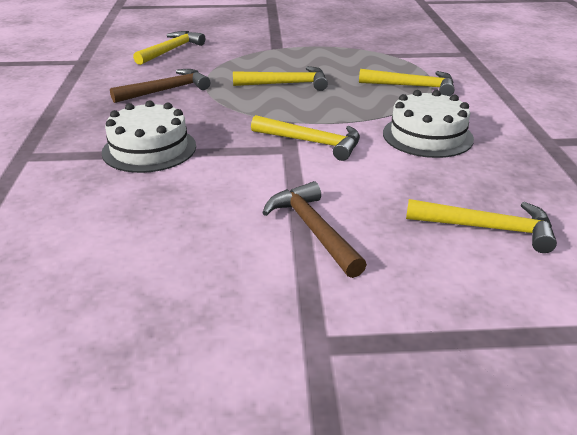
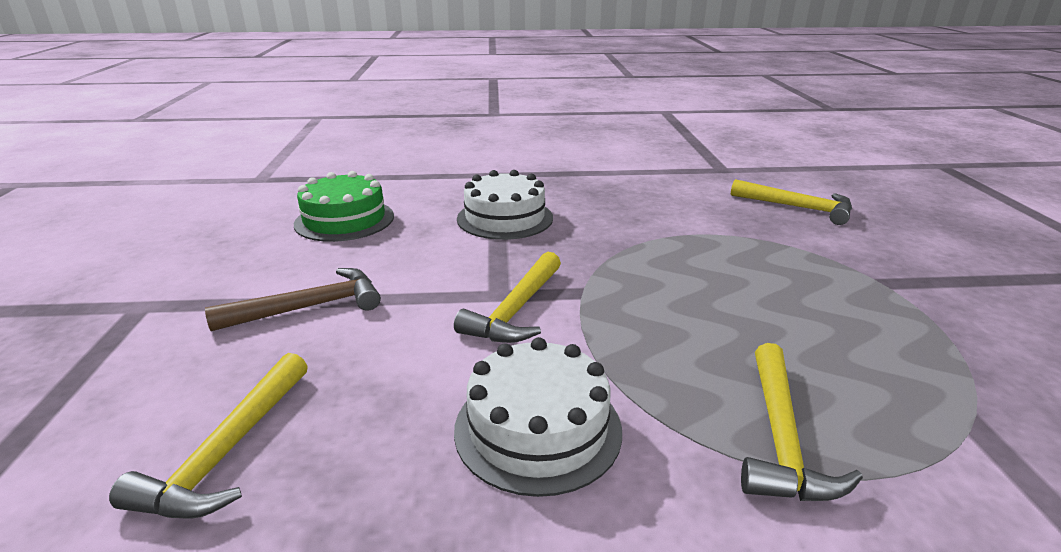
camera: 90 degrees right, 5 degrees down
brown hammer [110,69,211,103] -> none
yellow hammer [233,66,328,91] -> none
none -> green cake [294,171,394,242]

